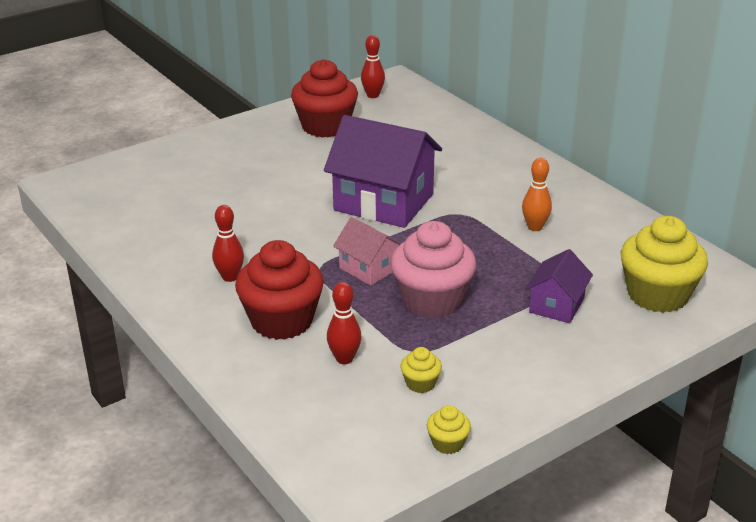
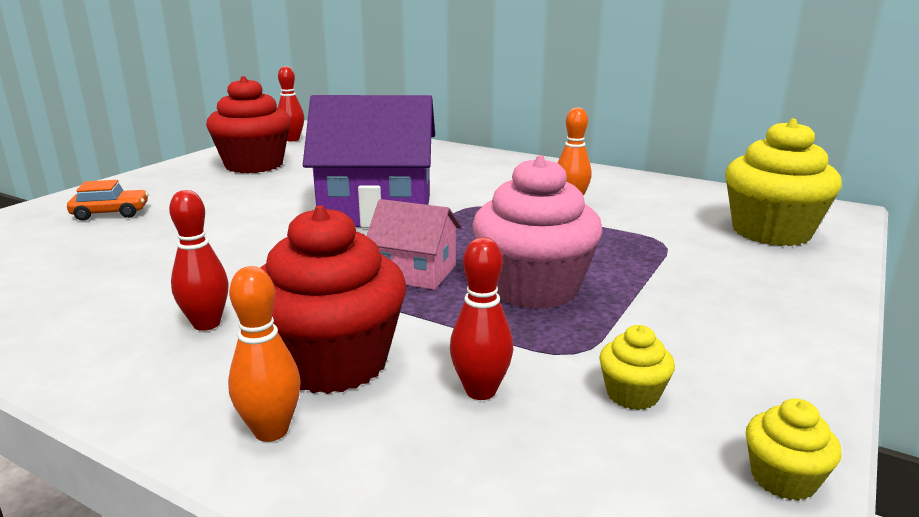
camera: 25 degrees left, 10 degrees down
purple house [525,249,593,323] -> none
none -> orange car [67,180,149,221]
none -> orange bowling pin [228,266,301,442]

